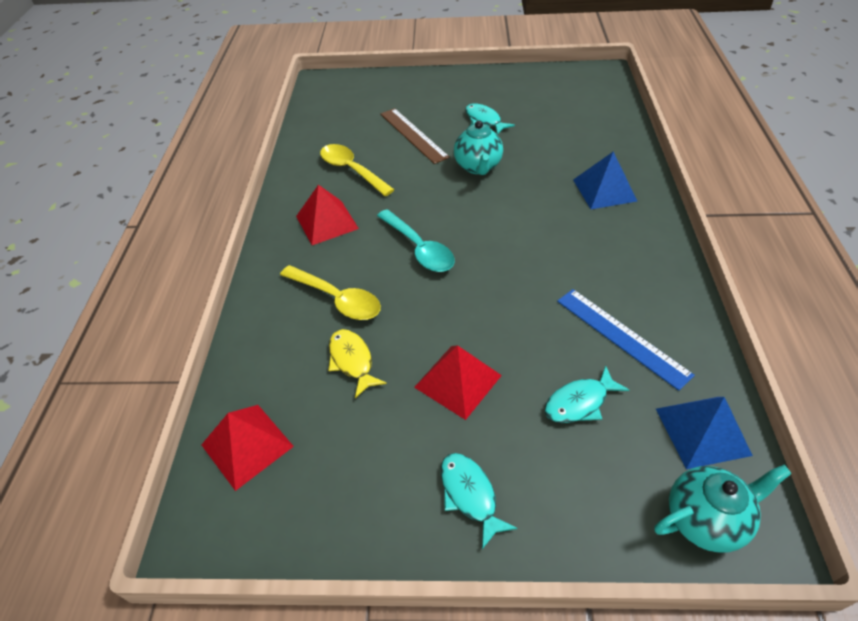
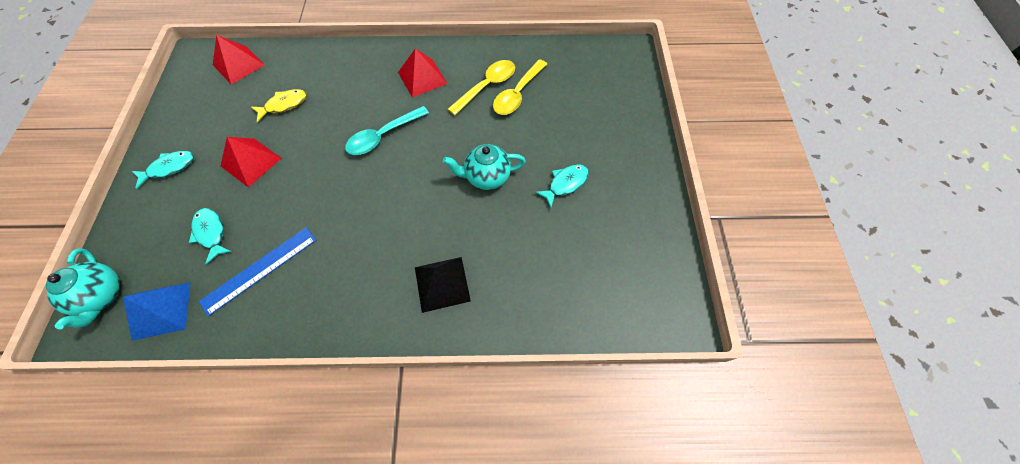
camera: 85 degrees right, 15 degrees up
yellow spoon [280,265,381,320] -> yellow spoon moved to [493,59,547,115]
brown ruler [380,108,450,164] -> none
blue pyramid [573,151,637,209] -> black pyramid [415,257,471,313]

